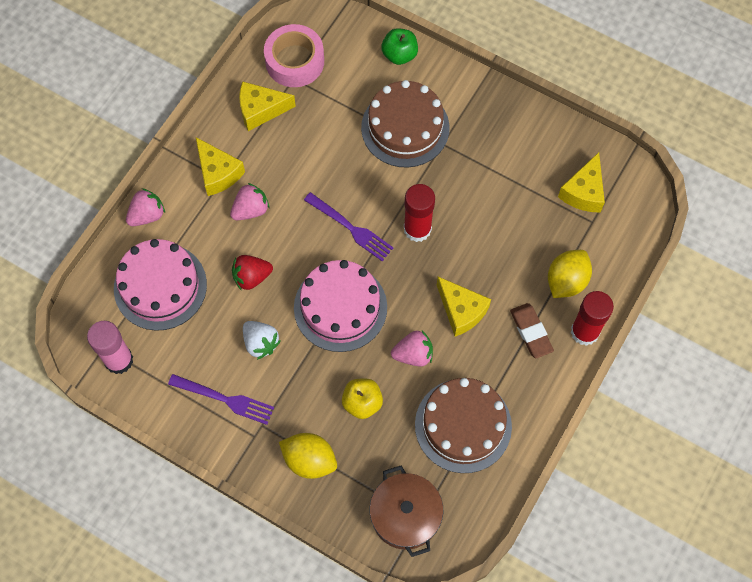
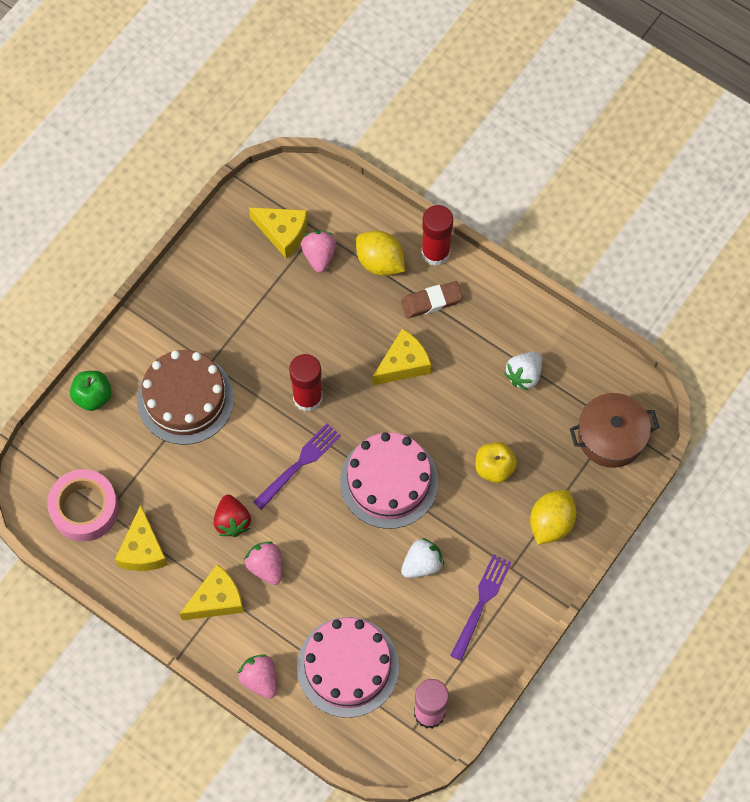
camera: 85 degrees left, 0 degrees up
red strawberry [232,255,273,291] -> red strawberry moved to [214,495,251,537]
pink strawberry [391,331,433,366] -> pink strawberry moved to [301,231,337,273]
brown cake [415,378,512,473] -> white strawberry [504,352,542,391]

